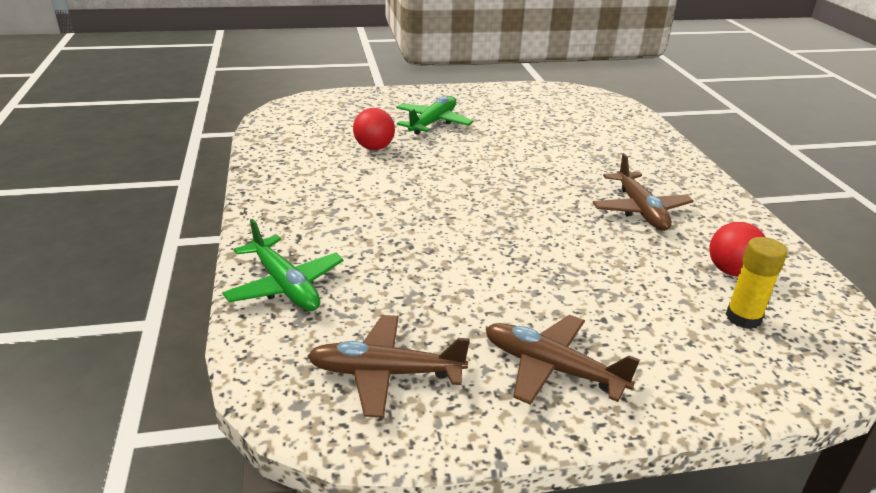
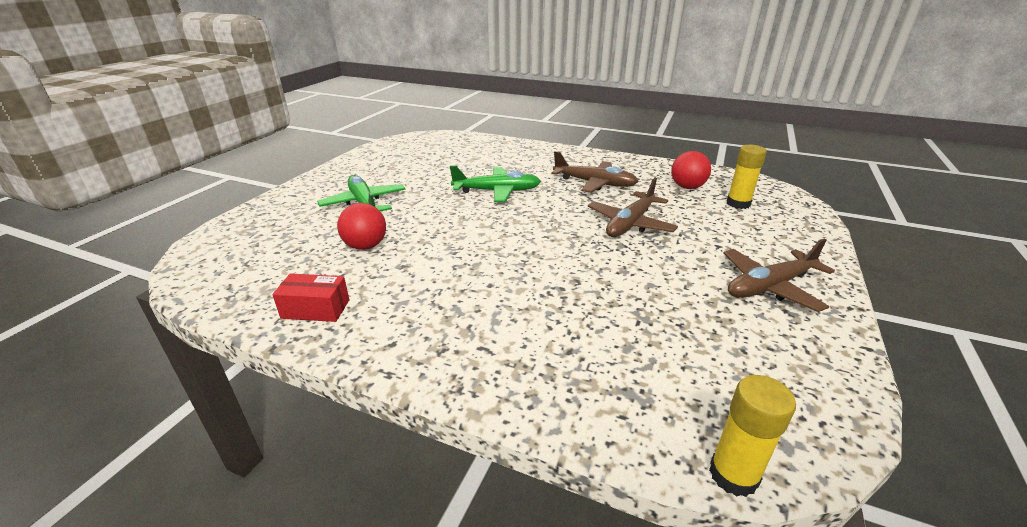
camera: 55 degrees left, 0 degrees up
green plane [222,219,344,311] -> green plane moved to [450,165,541,202]
brown plane [307,315,470,418] -> brown plane moved to [588,178,678,237]
none -> red box [272,273,349,322]
none -> yellow glue stick [709,375,796,497]

